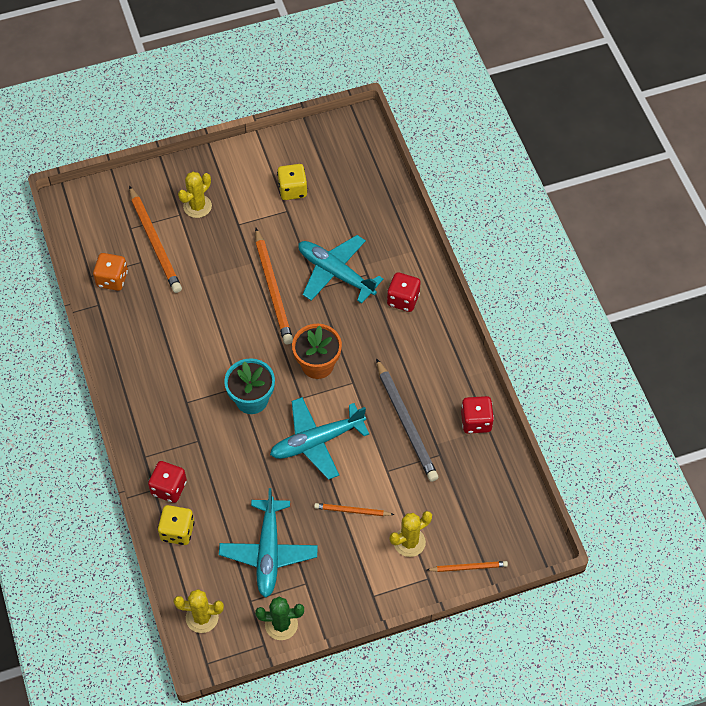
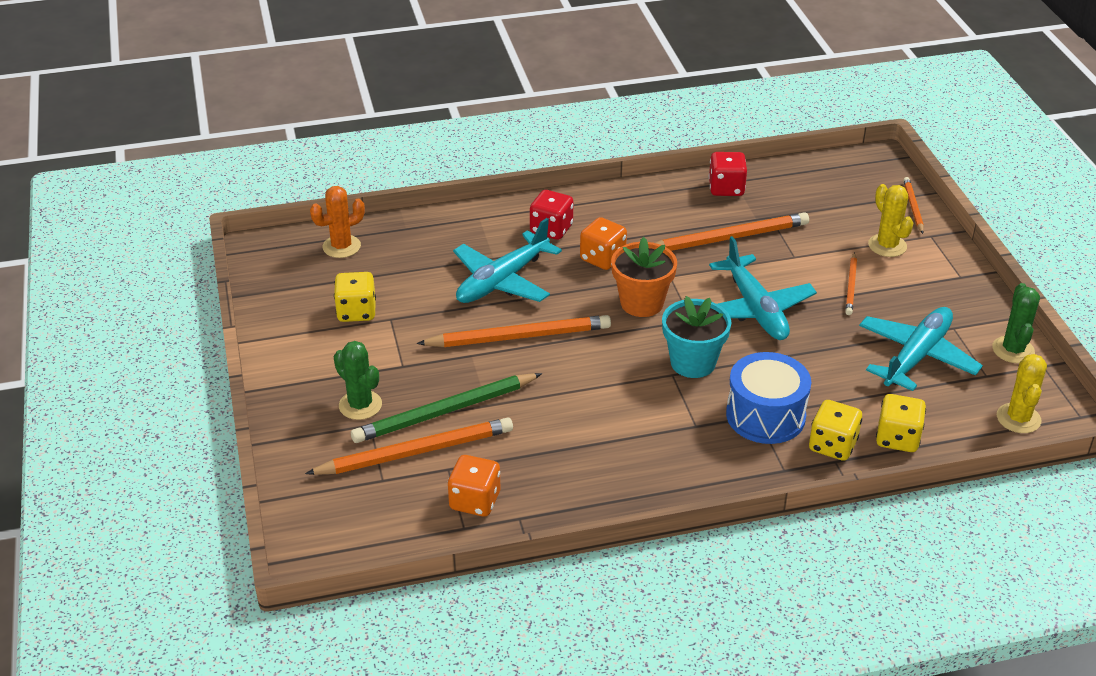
camera: 85 degrees left, 20 degrees down
red dice [148,461,187,503] -> yellow dice [809,400,862,461]
yellow cactus [178,172,212,218] -> green cactus [334,341,382,420]
turquoise plane [219,488,318,598] -> turquoise plane turned 60 degrees counterclockwise [859,307,983,391]
grey pencil [376,358,439,482] -> orange pencil [656,212,809,251]
none -> orange cactus [310,186,365,258]
none -> green pencil [351,373,542,443]
none -> orange dice [580,217,627,270]
none -> blue drum [726,352,811,444]

